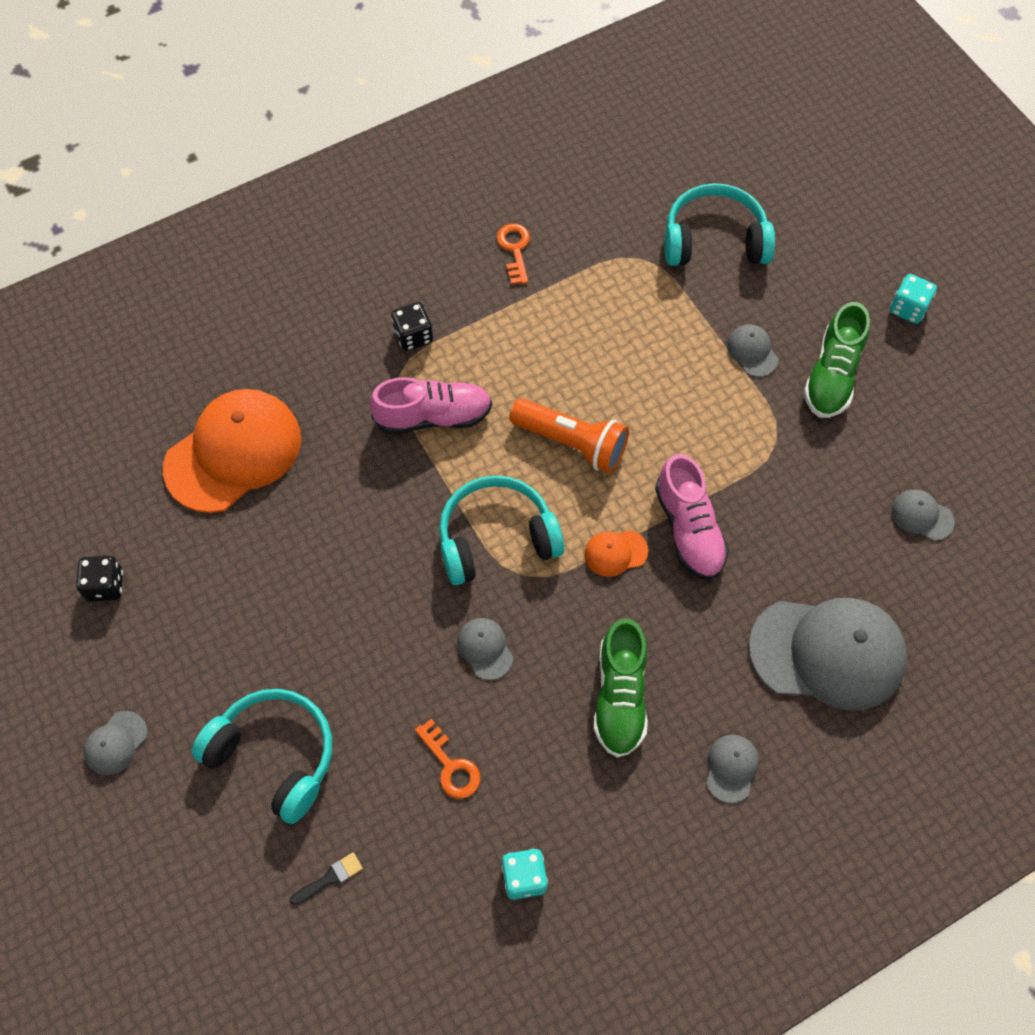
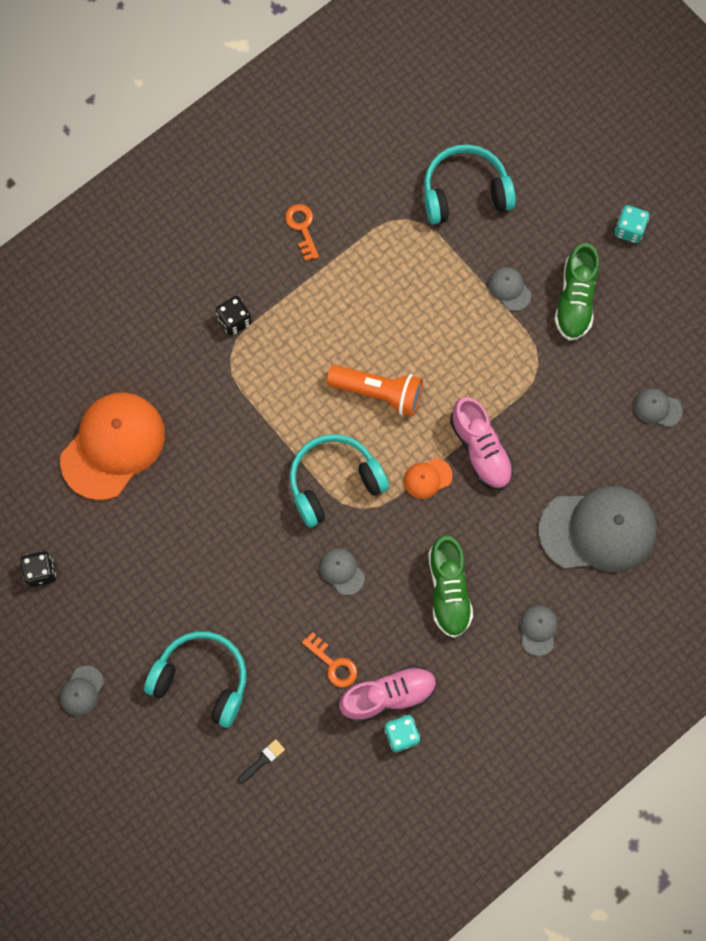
camera: 10 degrees left, 10 degrees up
pink shoe [369,377,492,434] -> pink shoe moved to [339,665,437,723]

